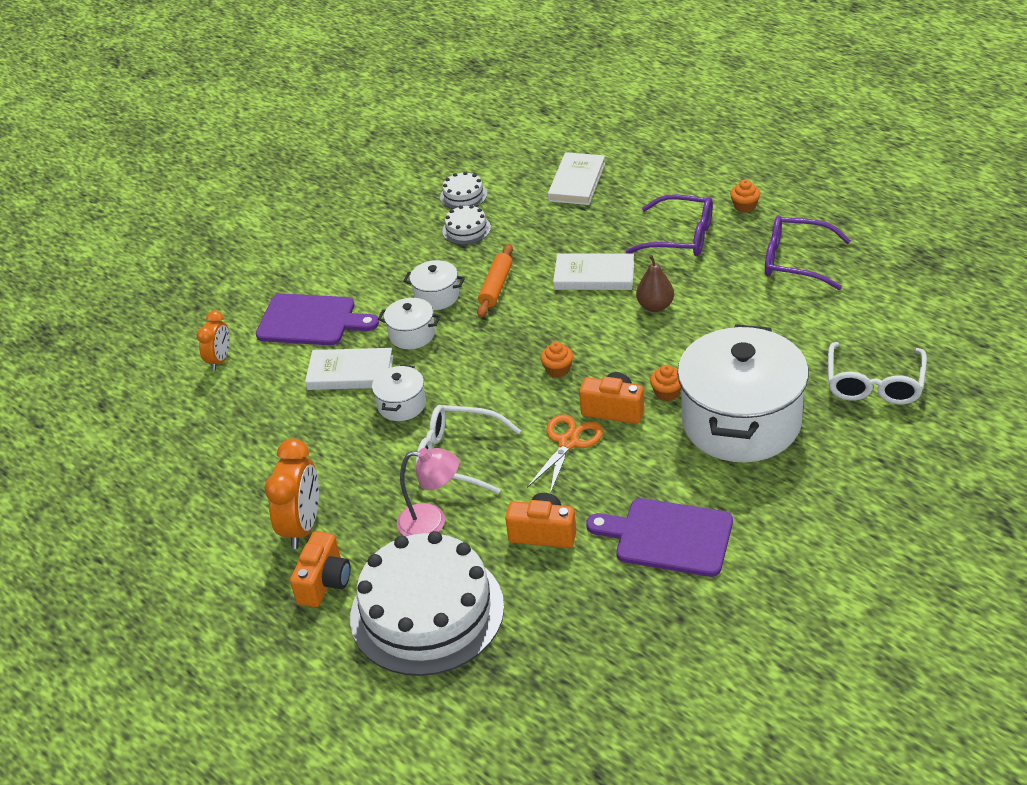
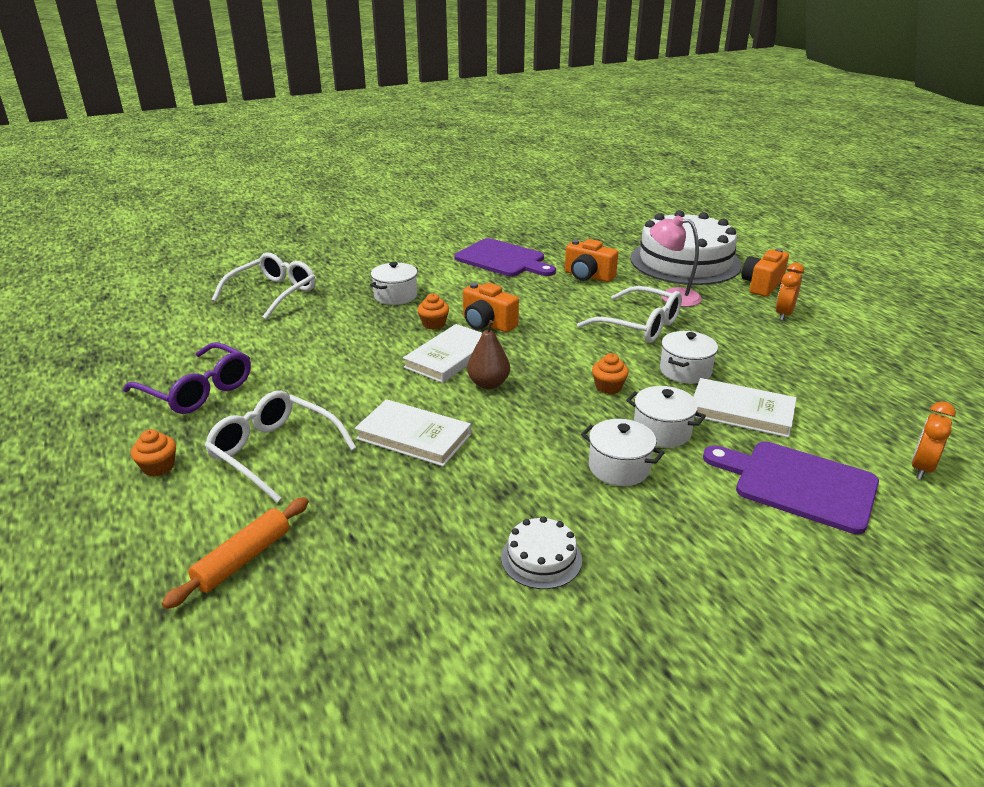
camera: 165 degrees left, 10 degrees down
orange clock [265,438,319,549] -> orange clock [776,263,804,321], size x0.62
white cake [440,171,487,209] -> none
orange rolling pin [477,244,513,318] -> orange rolling pin moved to [161,497,309,609]
orange scissors [527,414,603,494] -> none
orange cupcake [540,342,573,378] -> orange cupcake moved to [592,353,629,394]
white book [548,152,605,205] -> white book moved to [403,324,482,383]
purple glasses [626,195,713,256] -> white glasses [205,391,356,503]
brown pear [636,255,674,312] -> brown pear moved to [467,320,510,389]
white pot [677,324,809,462] -> white pot [370,262,418,305], size x0.43

